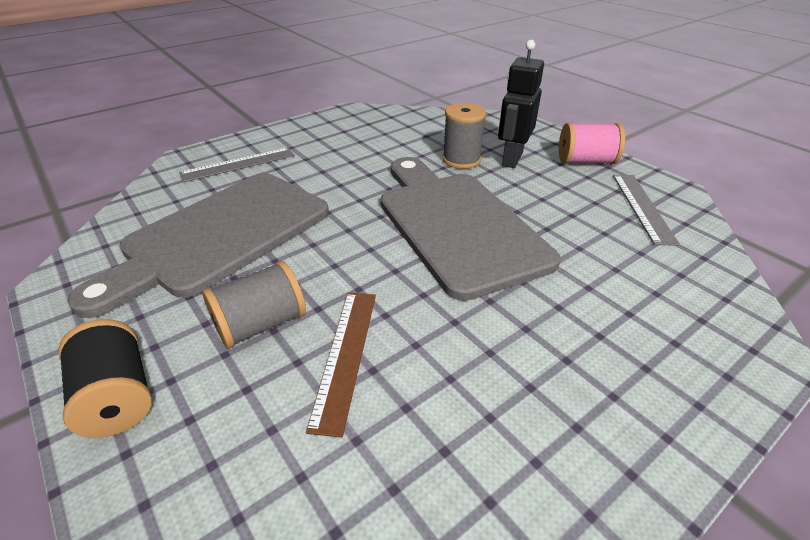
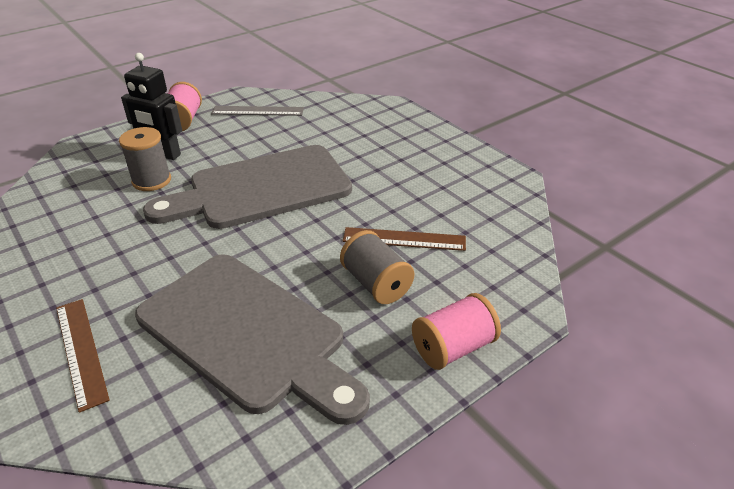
camera: 90 degrees left, 0 degrees up
black spool [58,319,152,438] -> pink spool [412,293,501,370]
grey ruler [179,148,295,182] -> brown ruler [56,299,110,413]

